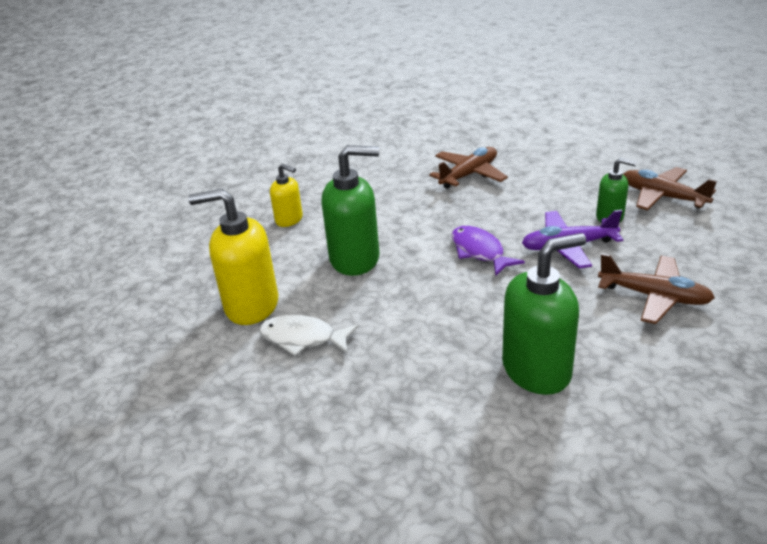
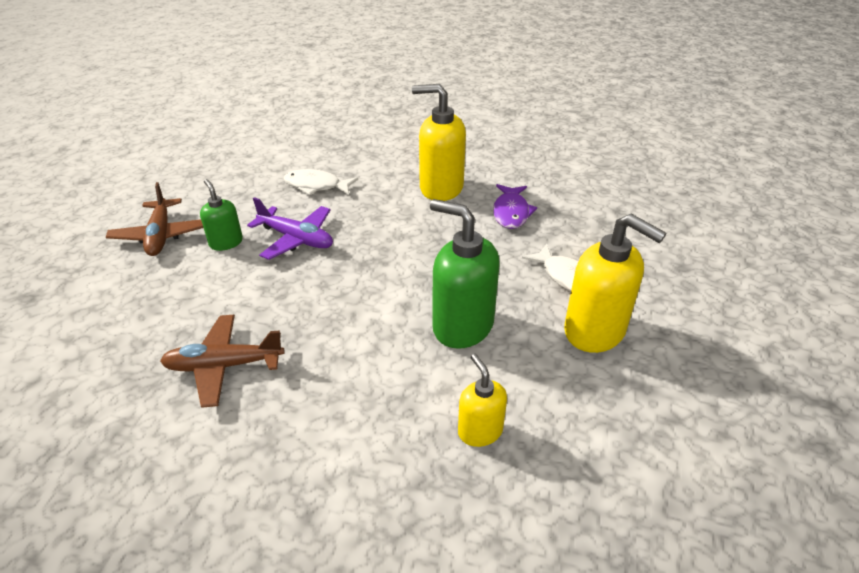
camera: 145 degrees left, 5 degrees up
purple fish [451,226,525,275] -> purple fish moved to [493,184,537,229]
green soap dispenser [502,233,586,395] -> yellow soap dispenser [412,84,466,201]
brown plane [598,253,715,324] -> white fish [284,169,358,195]

